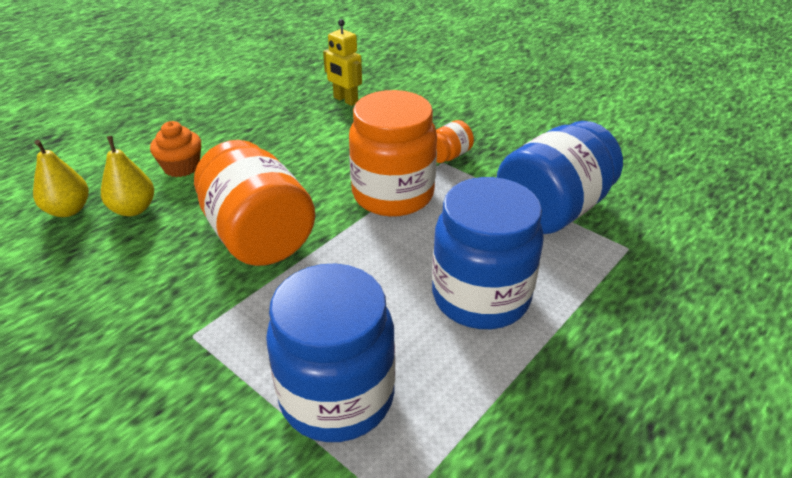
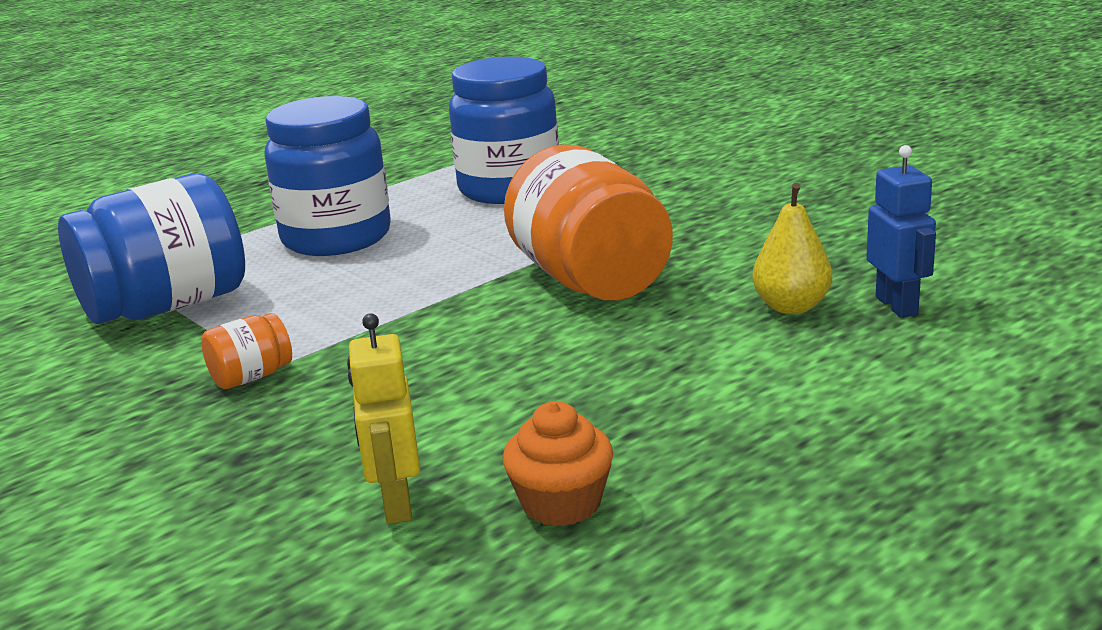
camera: 170 degrees left, 15 degrees down
yellow pear [33,140,89,217] -> blue robot [867,145,936,318]
orange cupcake [150,121,201,177] -> orange cupcake moved to [503,401,613,526]
yellow robot [323,19,362,106] -> yellow robot turned 150 degrees counterclockwise [347,313,420,524]
orange jar [349,90,437,217] -> none

